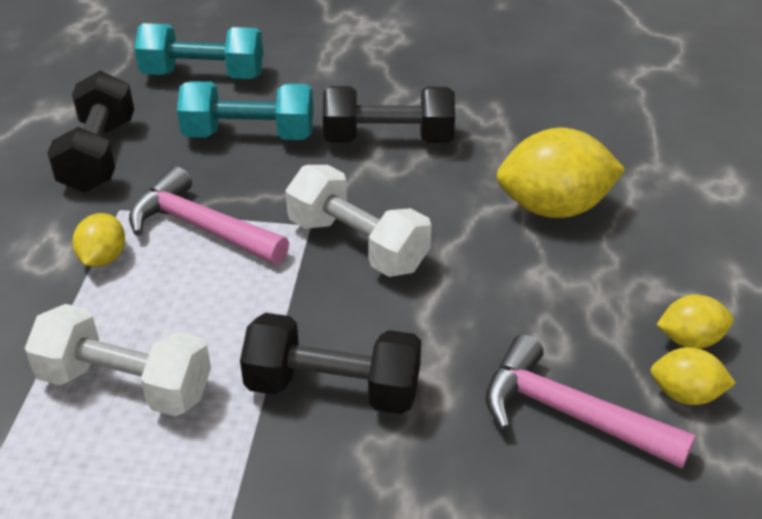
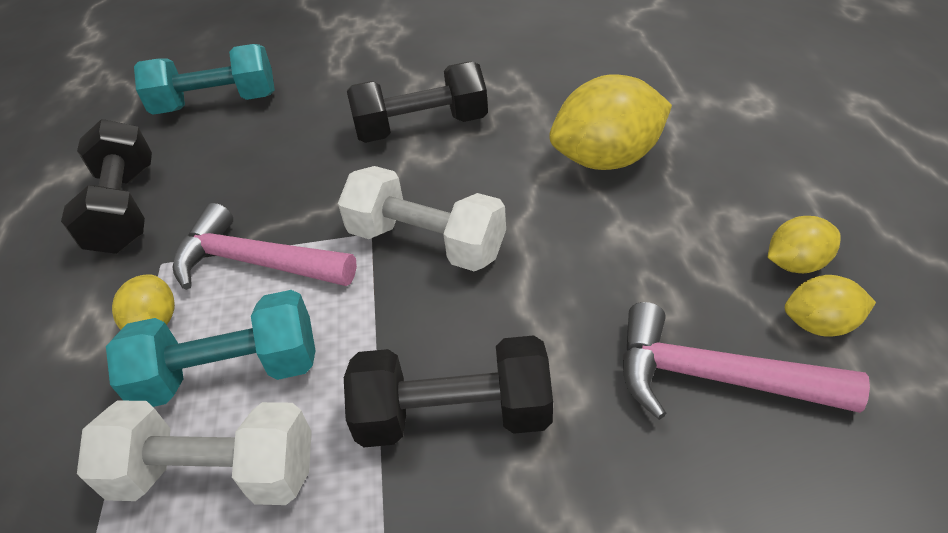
camera: 10 degrees left, 5 degrees up
turquoise dumbbell [177,81,314,140] -> turquoise dumbbell moved to [106,290,316,407]

